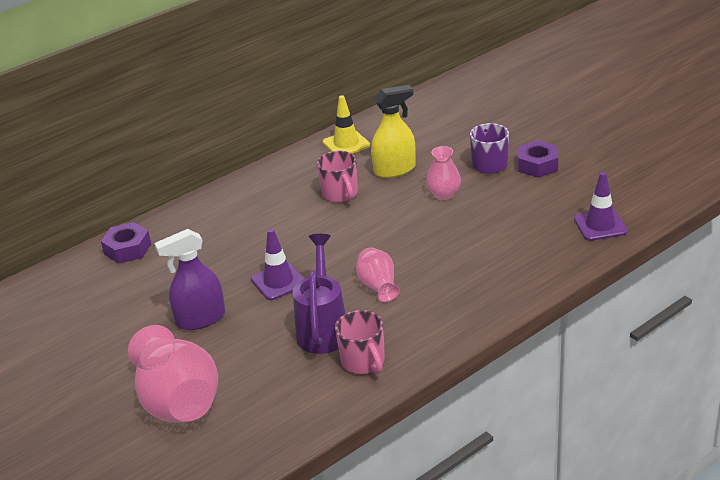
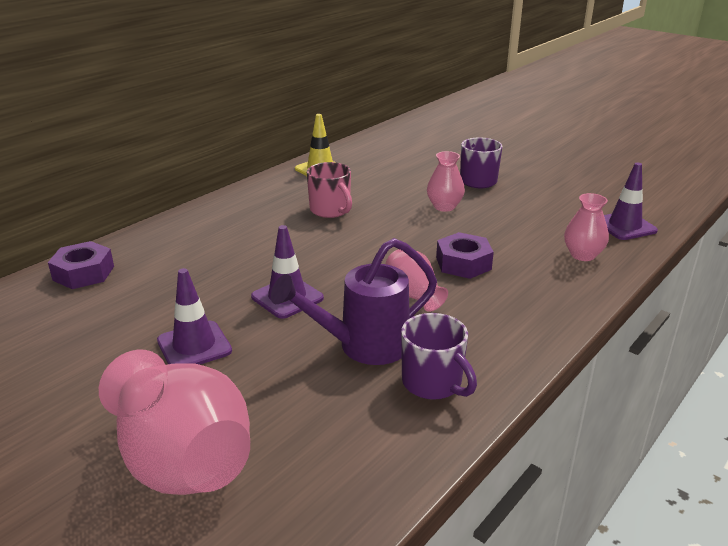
camera: 15 degrees left, 5 degrees down
purple spray bottle [155,229,225,330] -> purple traffic cone [157,268,232,365]
purple watering can [293,234,346,354] -> purple watering can turned 105 degrees counterclockwise [271,238,437,365]
pink mug [335,310,385,374] -> purple mug [401,313,477,400]
yellow spray bottle [371,85,416,178] -> none
purple nut [518,140,558,178] -> purple nut moved to [436,232,494,279]
none -> pink vase [564,193,609,261]

